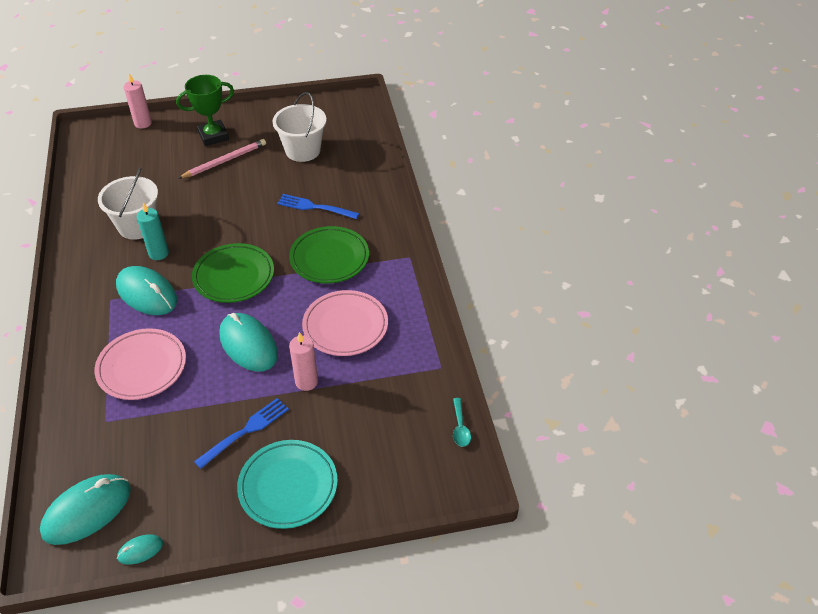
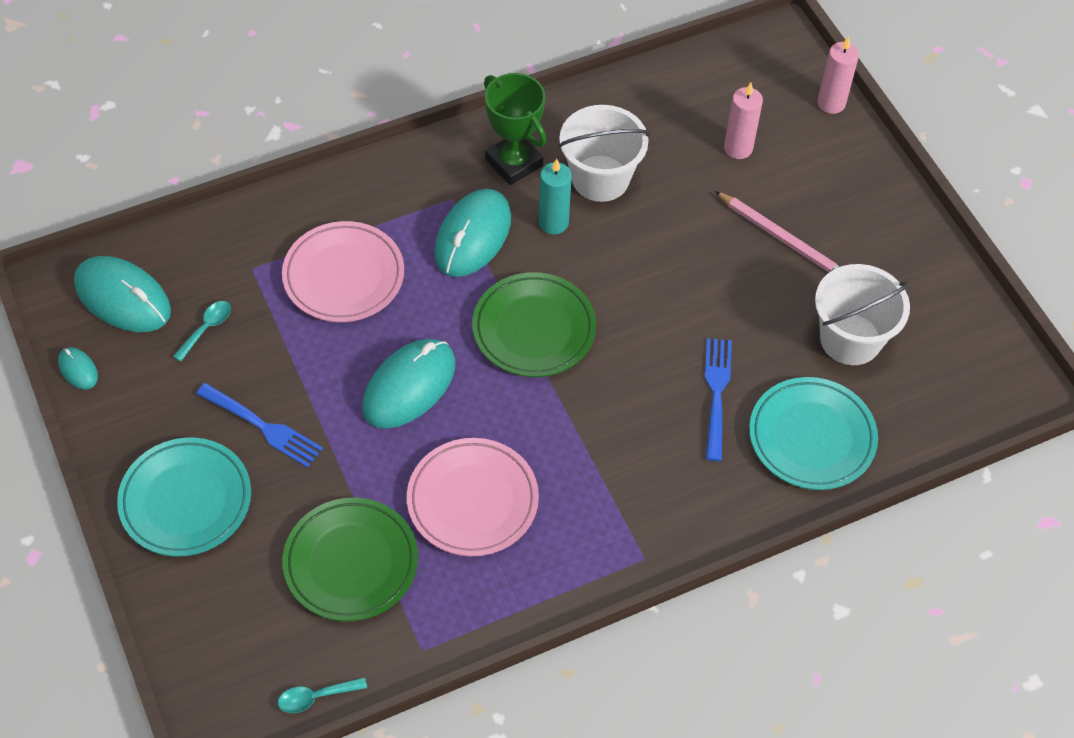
camera: 75 degrees right, 10 degrees up
green trophy [176,75,234,146] -> green trophy moved to [484,73,546,185]
green plate [289,226,369,284] -> green plate moved to [282,498,418,621]
pink candle [289,332,318,391] -> pink candle moved to [724,83,763,159]
none -> turquoise spoon [173,301,231,362]
none -> turquoise plate [749,377,878,490]

